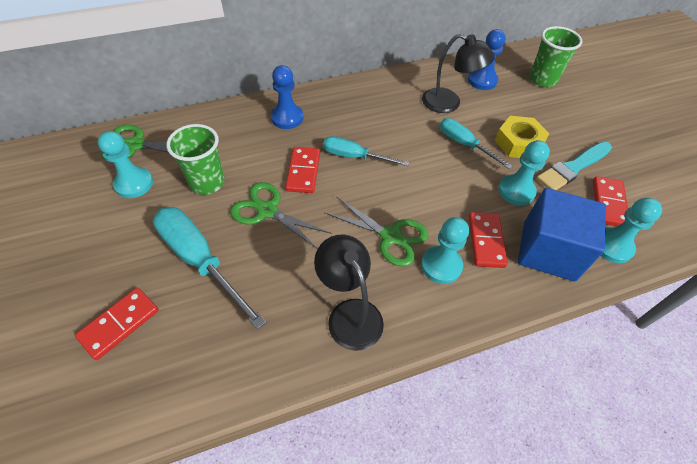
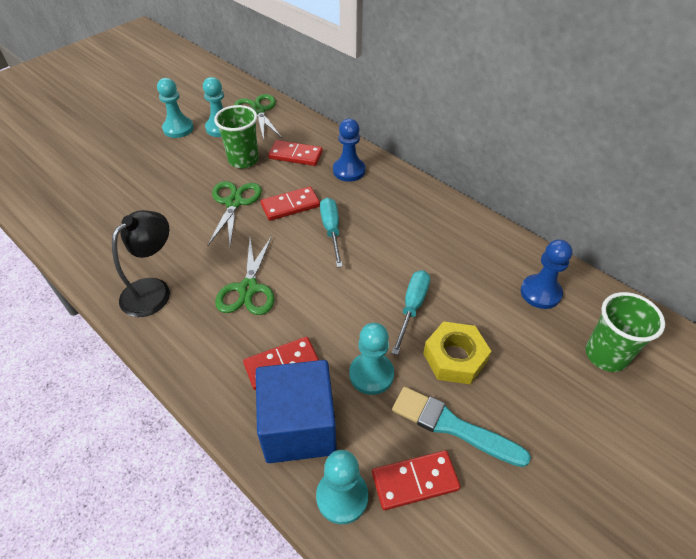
camera: 65 degrees right, 5 degrees down
red domino [75,288,159,360] -> red domino moved to [268,140,323,166]
turquoise screwdriver [153,207,266,330] -> none
turquoise pawn [421,217,469,284] -> turquoise pawn moved to [157,78,194,138]
black lamp [422,34,495,113] -> none

